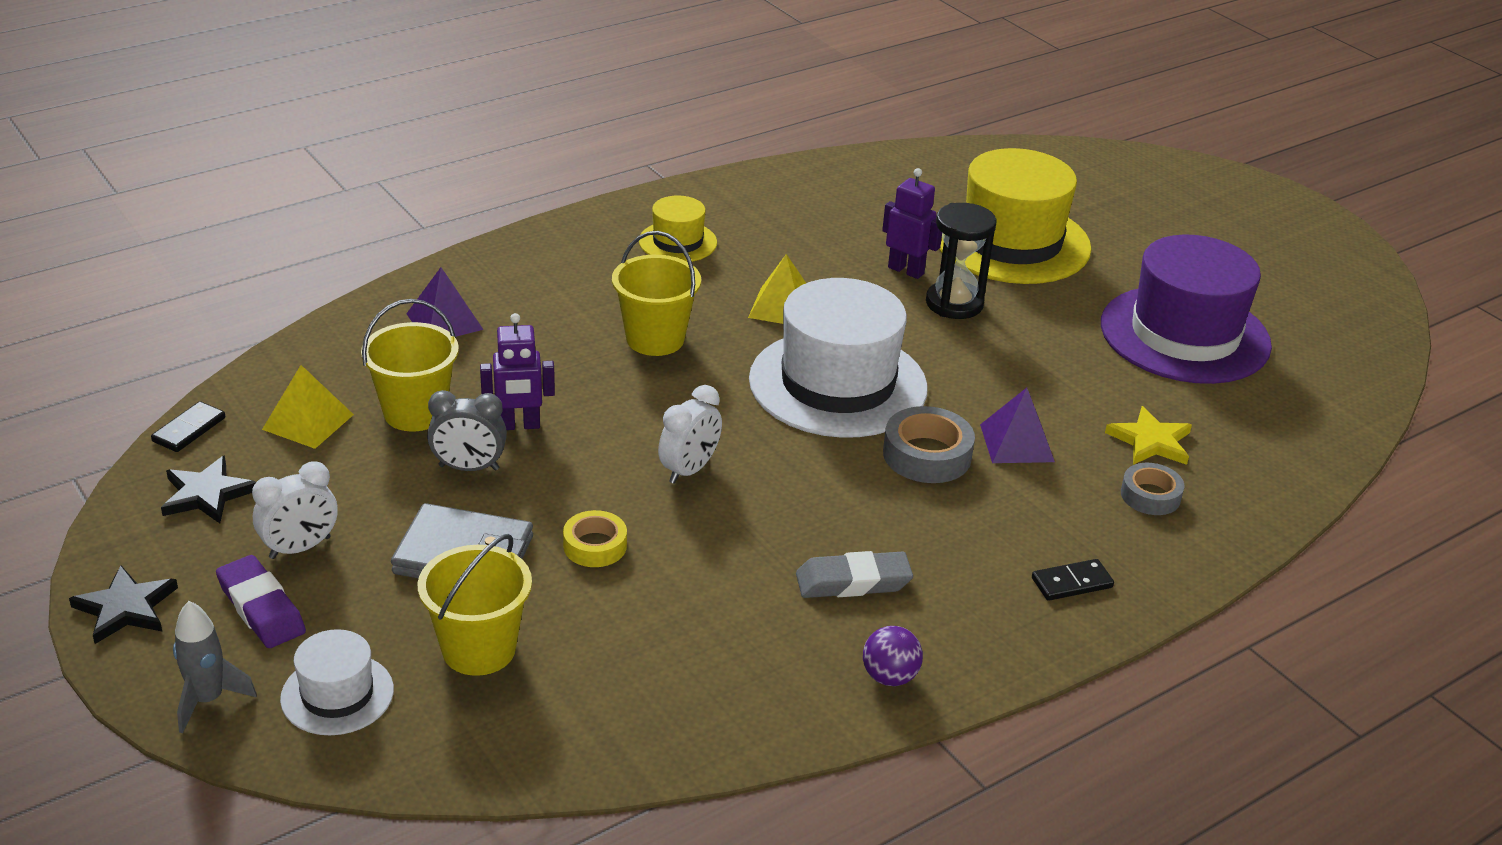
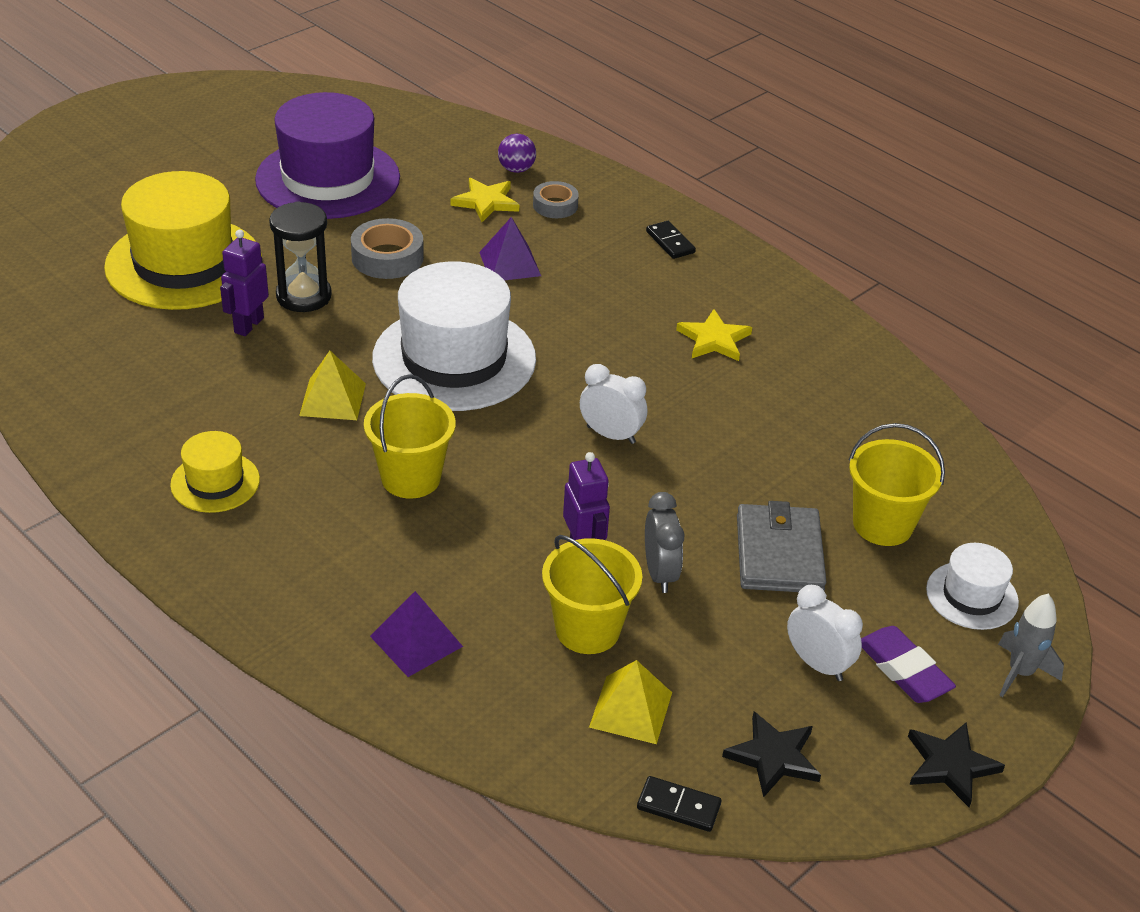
camera: 100 degrees left, 5 degrees up
purple eraser [216,555,306,648] -> purple eraser turned 75 degrees counterclockwise [861,626,956,703]
yellow tape [563,510,627,567] -> none
grey eraser [796,551,913,598] -> yellow star [676,309,752,361]
purple ball [863,626,923,686] -> purple ball moved to [498,134,536,173]
grey tape [883,406,975,483] -> grey tape moved to [351,218,424,279]

